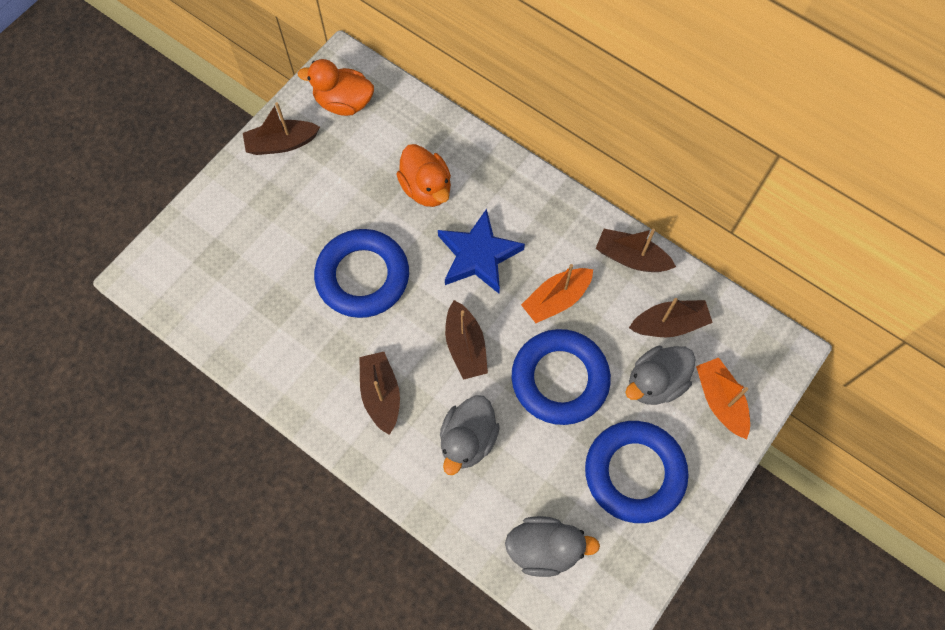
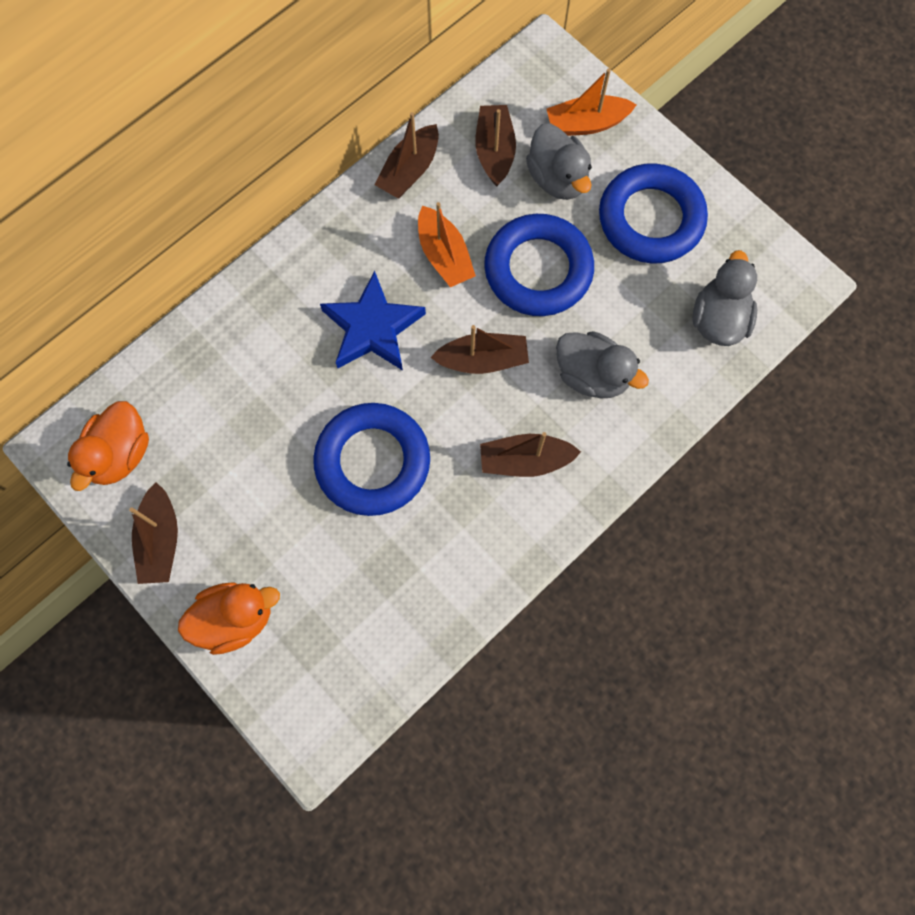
camera: 80 degrees left, 5 degrees up
orange duck [397,144,451,207] -> orange duck moved to [178,582,280,655]

